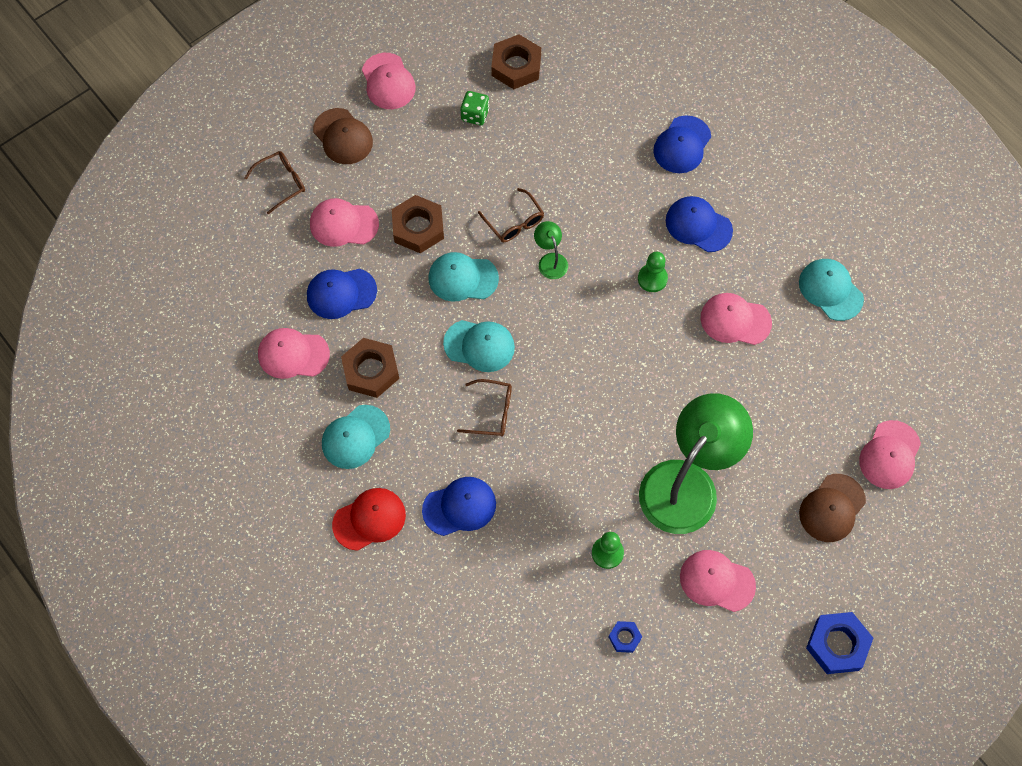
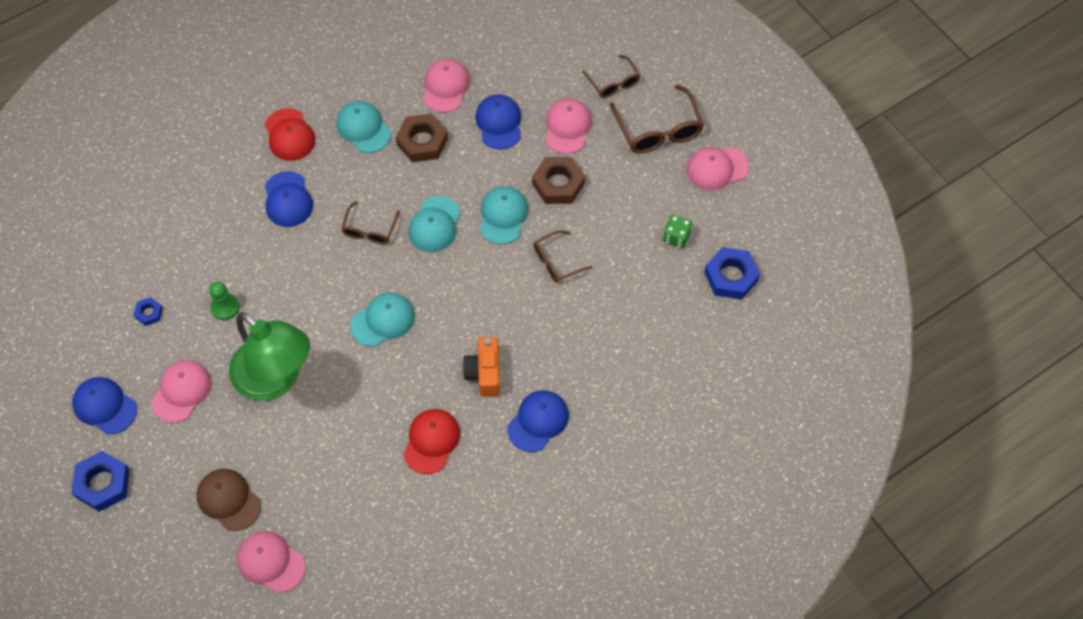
camera: 95 degrees right, 5 degrees down
brown cap [313,108,373,164] -> brown glasses [609,84,704,153]
brown nut [491,35,541,89] -> blue nut [704,247,760,300]
green lamp [534,221,568,279] -> none
green pawn [638,252,668,292] -> orange camera [463,337,500,397]
blue cap [653,115,711,173] -> blue cap moved to [72,377,137,434]
pink cap [701,293,772,345] -> red cap [403,409,460,474]
turquoise cap [799,259,864,321] -> turquoise cap moved to [350,292,415,347]

